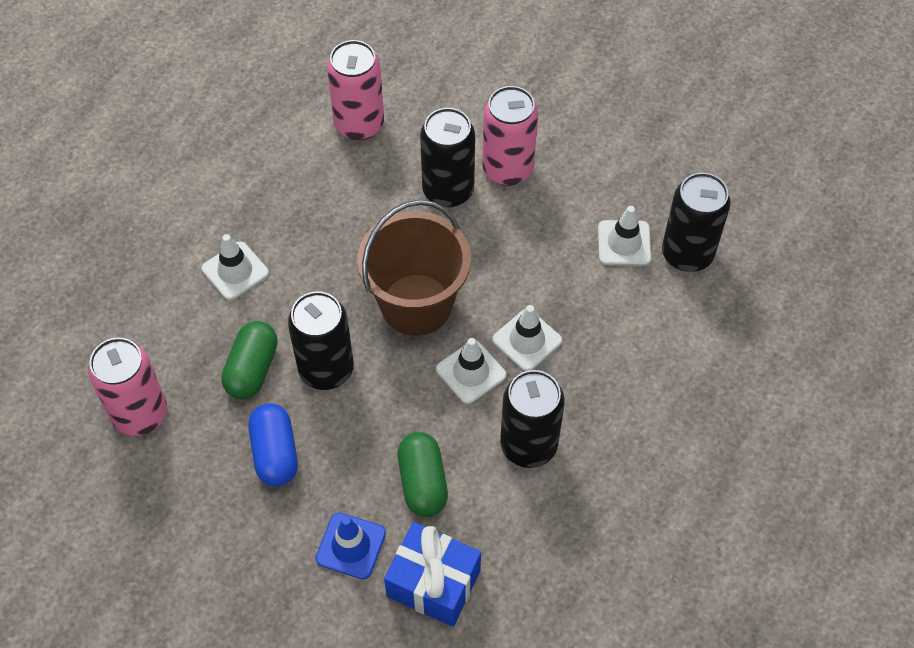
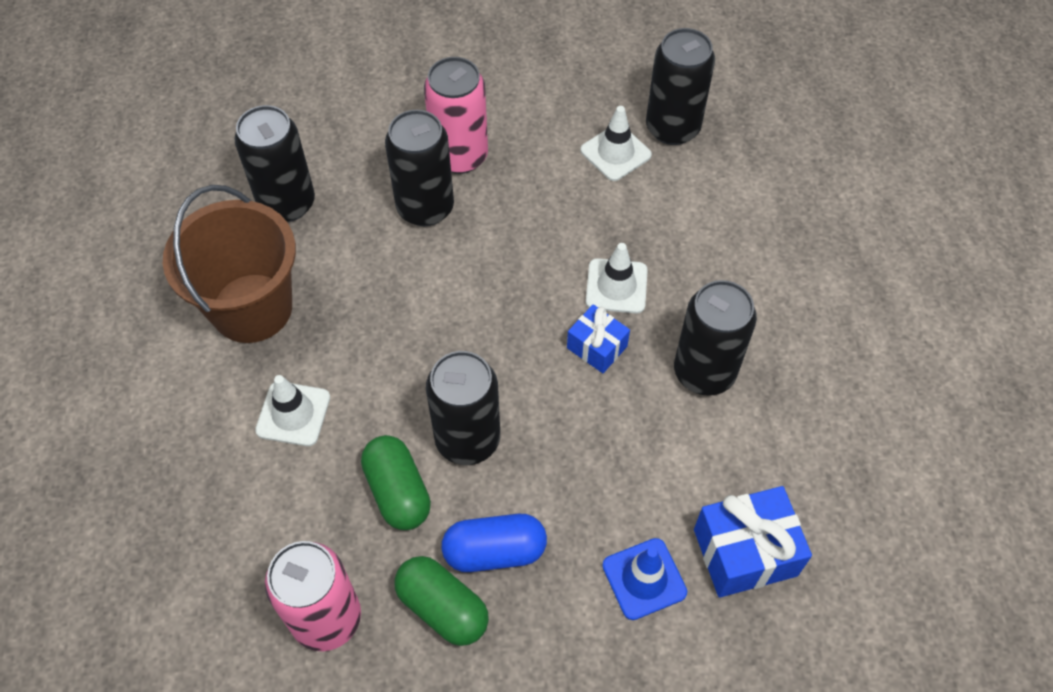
camera: 40 degrees left, 0 degrees up
blue capsule [248,403,298,486] -> blue capsule turned 45 degrees counterclockwise [442,514,547,572]
pink can [327,40,384,140] -> black can [234,105,315,222]
brown bucket [357,200,471,336] -> brown bucket moved to [163,185,296,343]
green capsule [398,432,448,517] -> green capsule moved to [395,556,489,646]
white traffic cone [436,338,506,404] -> blue gift [567,304,630,373]

